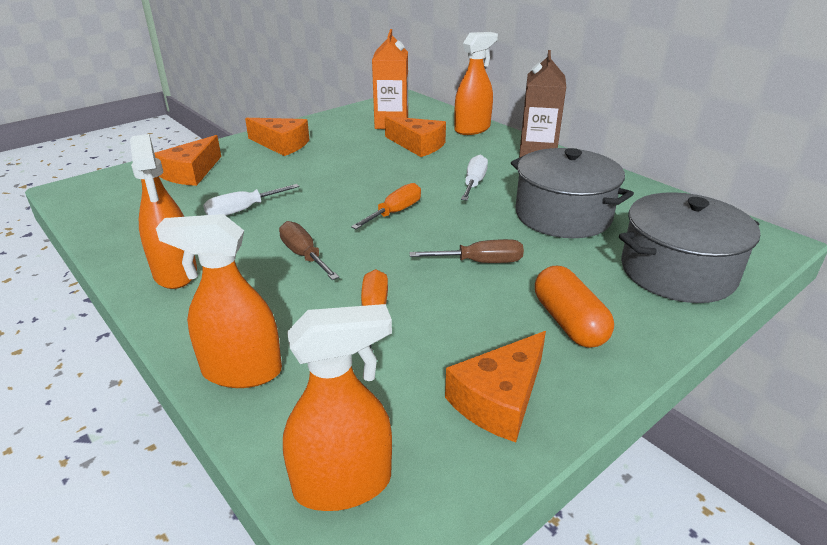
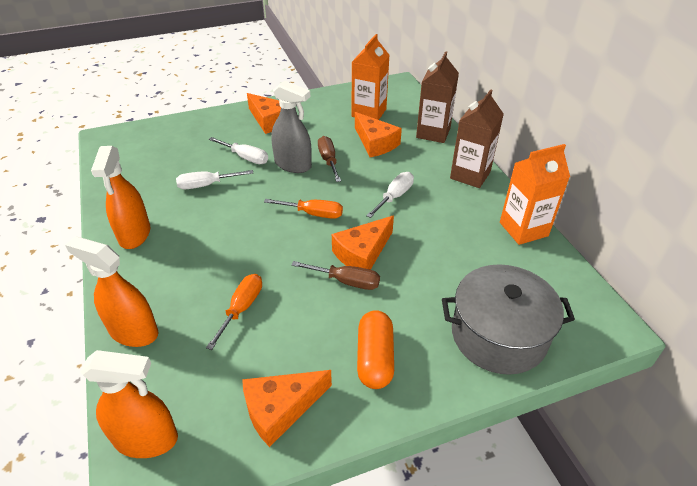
camera: 20 degrees right, 10 degrees up
orange cheese [155,135,221,186] -> orange cheese moved to [332,216,394,270]
brown screwdriver [279,221,339,280] -> brown screwdriver moved to [318,136,341,182]
orange screwdriver [351,183,421,229] -> orange screwdriver turned 45 degrees clockwise [264,199,343,219]
orange spray bottle [454,32,498,135] -> brown carton [416,51,459,143]
grey pot [511,148,634,238] -> none
none -> white screwdriver [209,137,268,164]
none -> grey spray bottle [271,80,312,173]
none -> orange carton [500,144,570,245]

